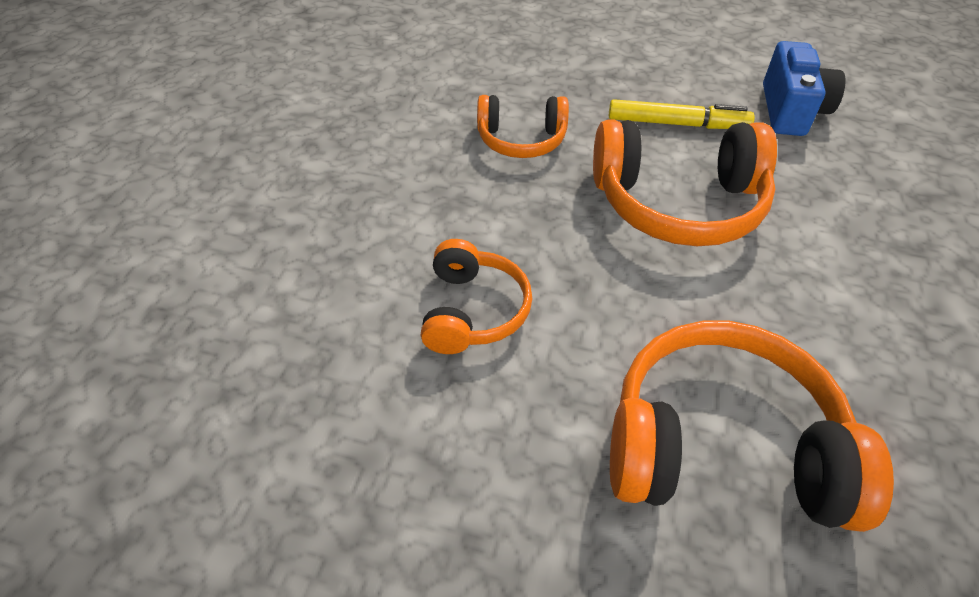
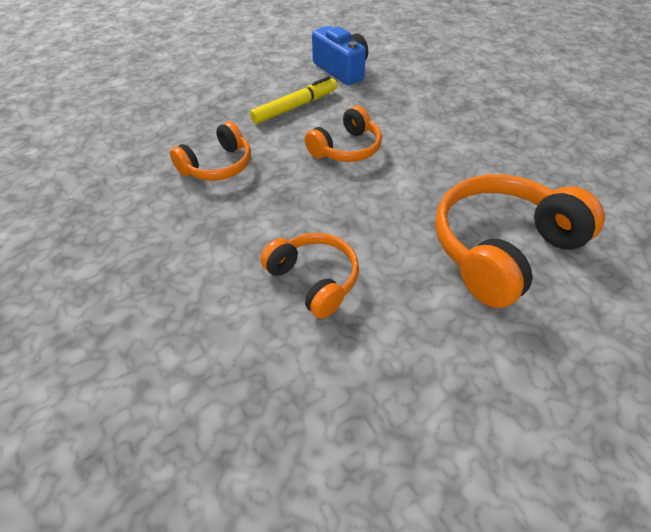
camera: 45 degrees left, 0 degrees up
orange headphones [593,120,777,246] -> orange headphones [305,106,382,162], size x0.59

